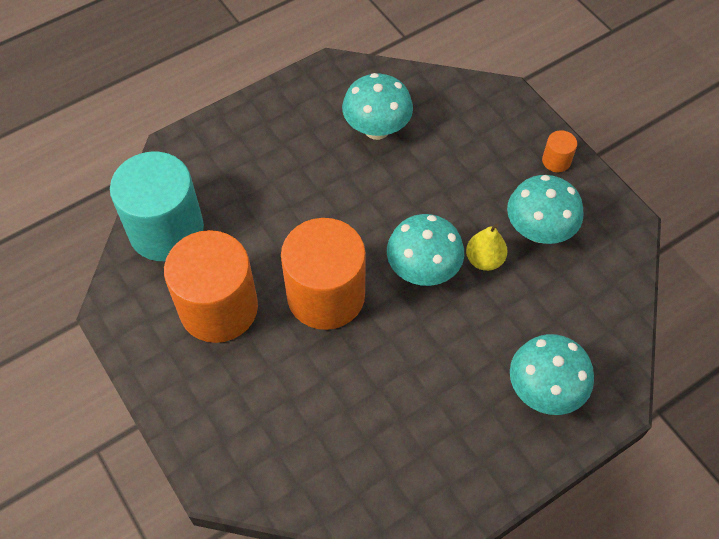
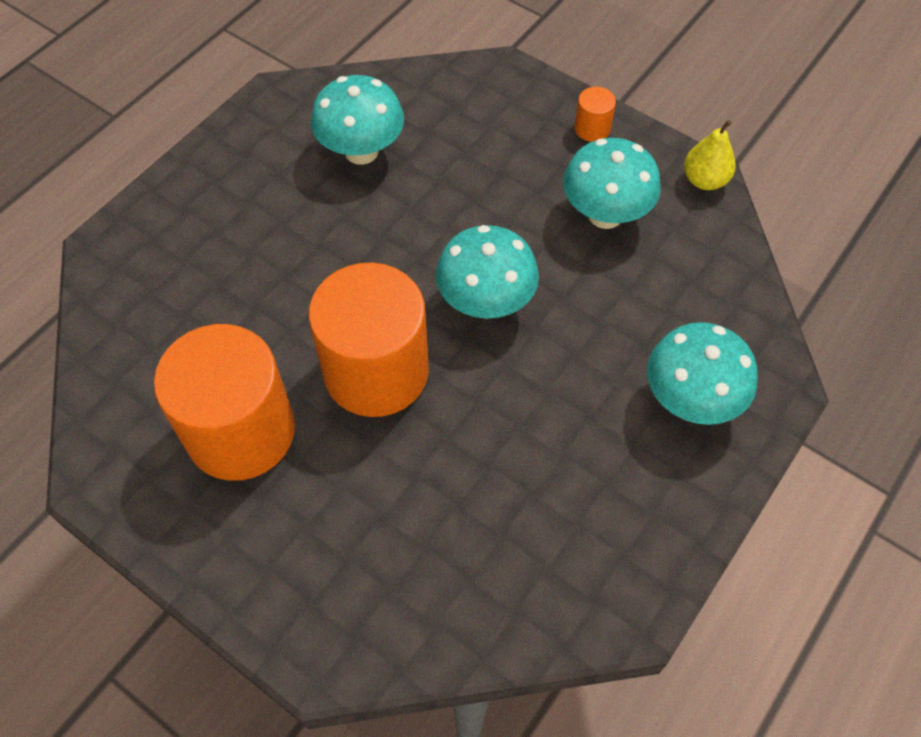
camera: 20 degrees left, 0 degrees up
turquoise cylinder [110,152,204,261] -> none
yellow pear [466,224,508,271] -> yellow pear moved to [684,120,736,190]

